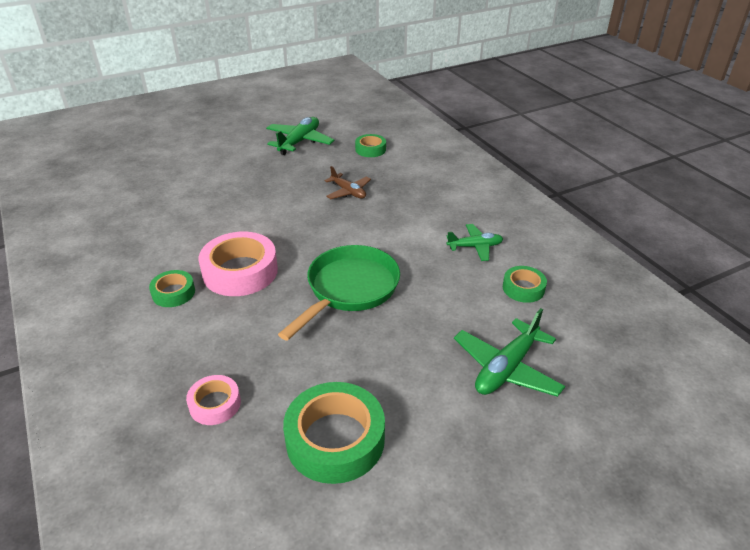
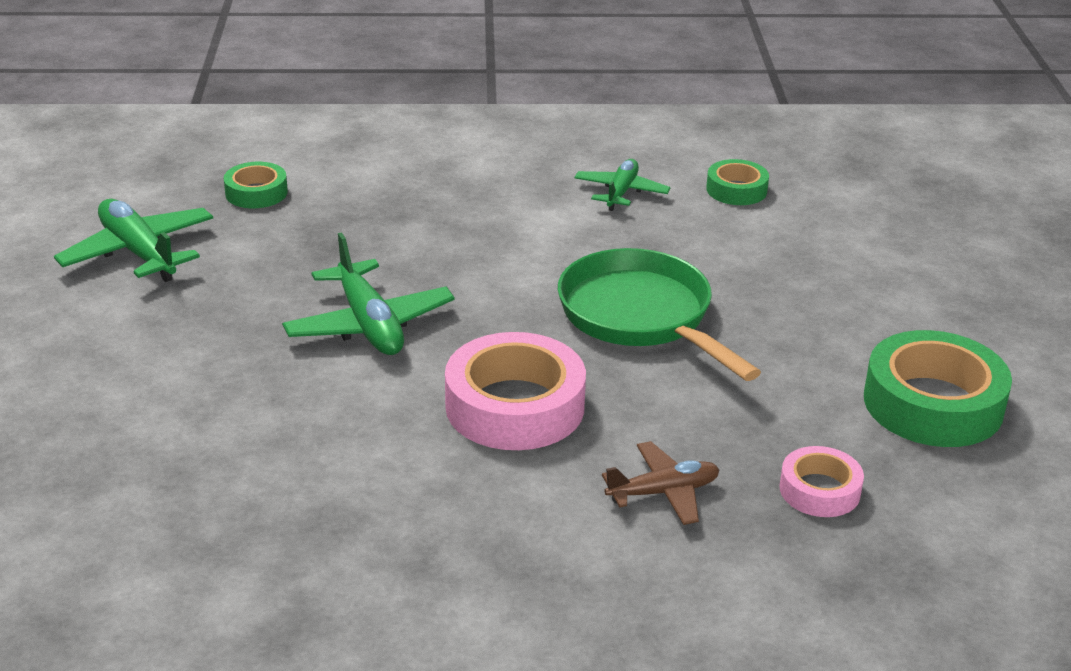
camera: 65 degrees left, 5 degrees down
green tape [149,270,195,307] -> none
brown plane [325,166,371,199] -> brown plane moved to [602,441,719,525]
green plane [454,308,565,397] -> green plane moved to [282,232,455,355]

